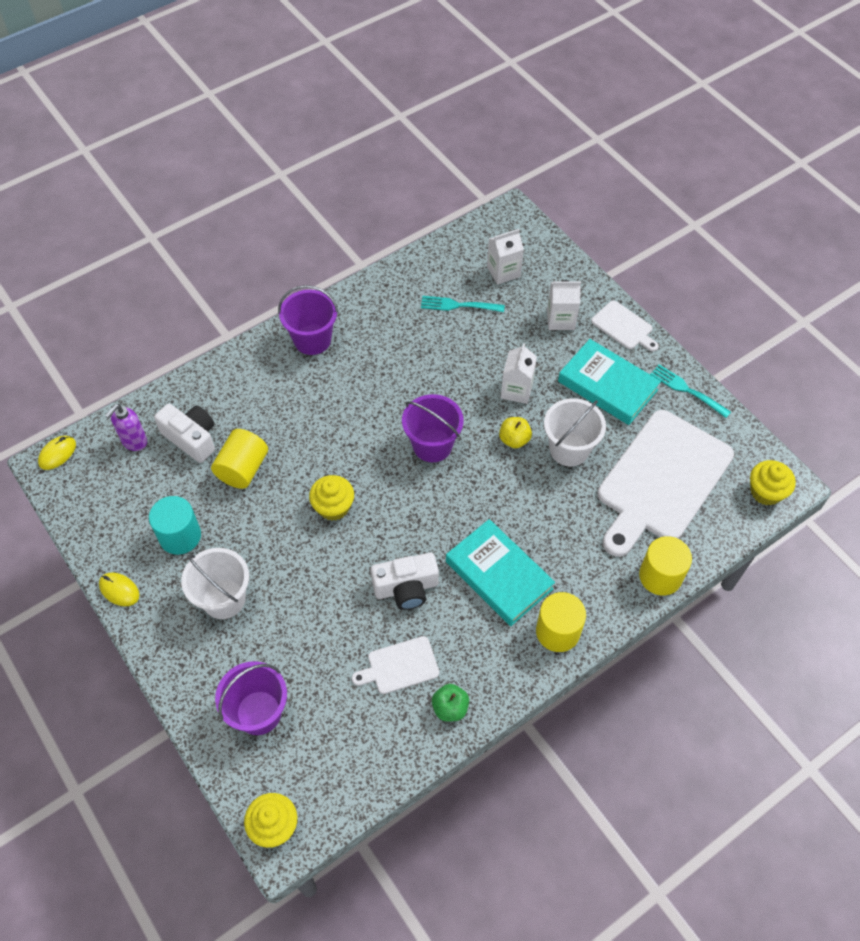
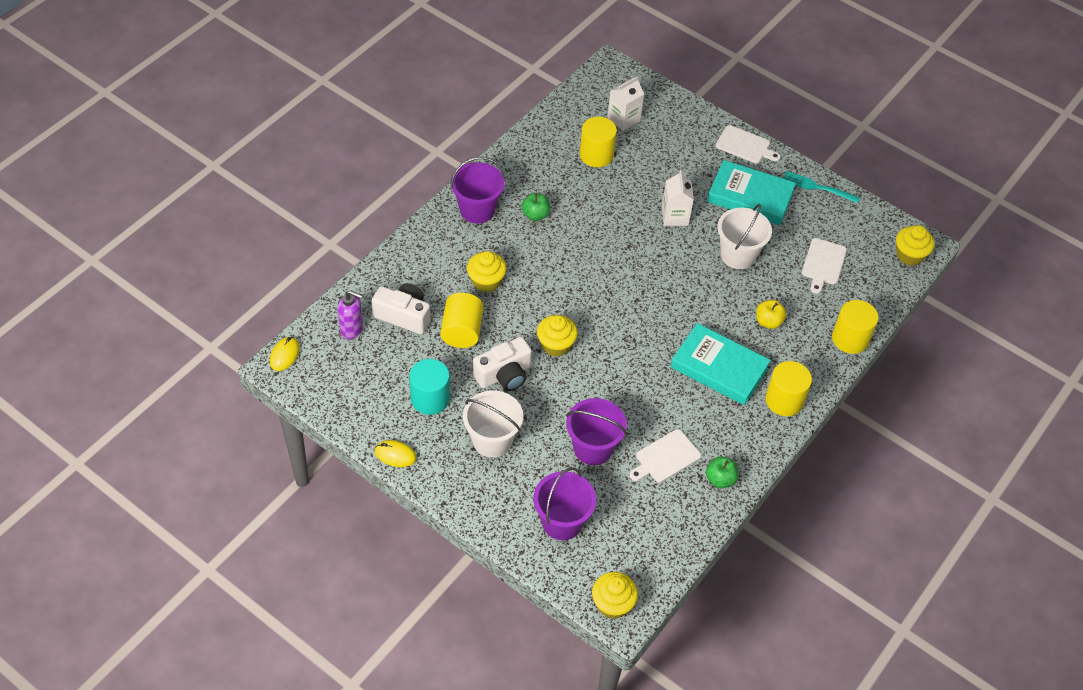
camera: 20 degrees left, 5 degrees down
purple soap dispenser [105,404,147,451] -> purple soap dispenser turned 90 degrees counterclockwise [337,290,363,339]
white camera [371,552,439,610] -> white camera moved to [473,337,532,391]
purple bucket [402,394,464,462] -> purple bucket moved to [566,398,627,465]
turquoise fork [421,296,505,312] -> yellow cylinder [580,117,617,167]
yellow apple [499,417,532,448] -> yellow apple moved to [756,300,787,329]
white carton [547,280,581,330] -> none
white cutting board [597,410,734,557] -> white cutting board [802,238,847,294], size x0.45
none -> yellow cupcake [467,251,507,292]
none -> green apple [521,193,550,221]

